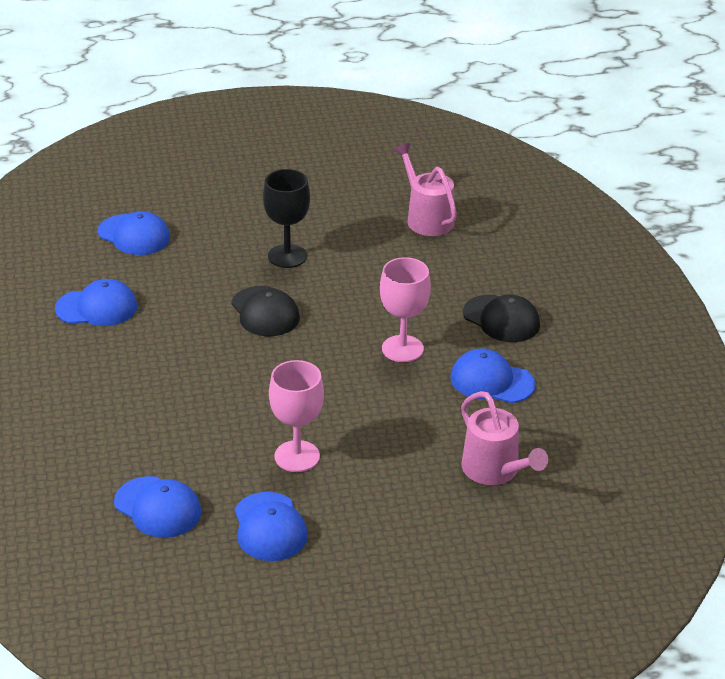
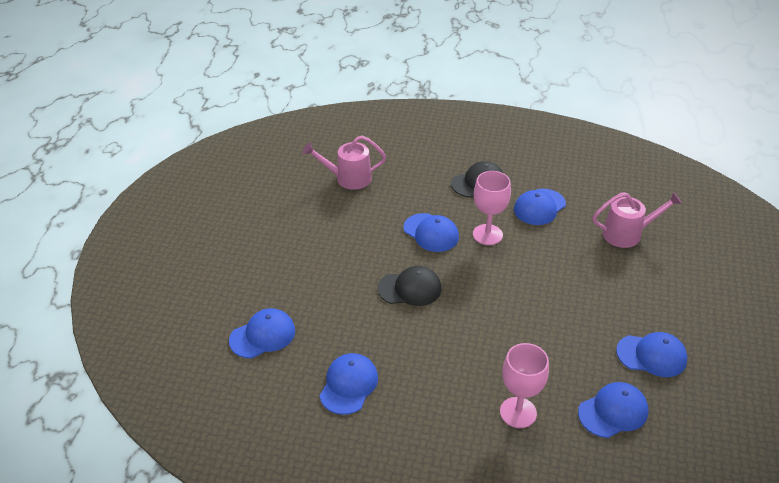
camera: 65 degrees left, 5 degrees up
black goblet [263,169,310,268] -> none
pink goblet [269,360,324,472] -> pink goblet moved to [500,343,549,428]
none -> blue cap [403,213,459,252]

